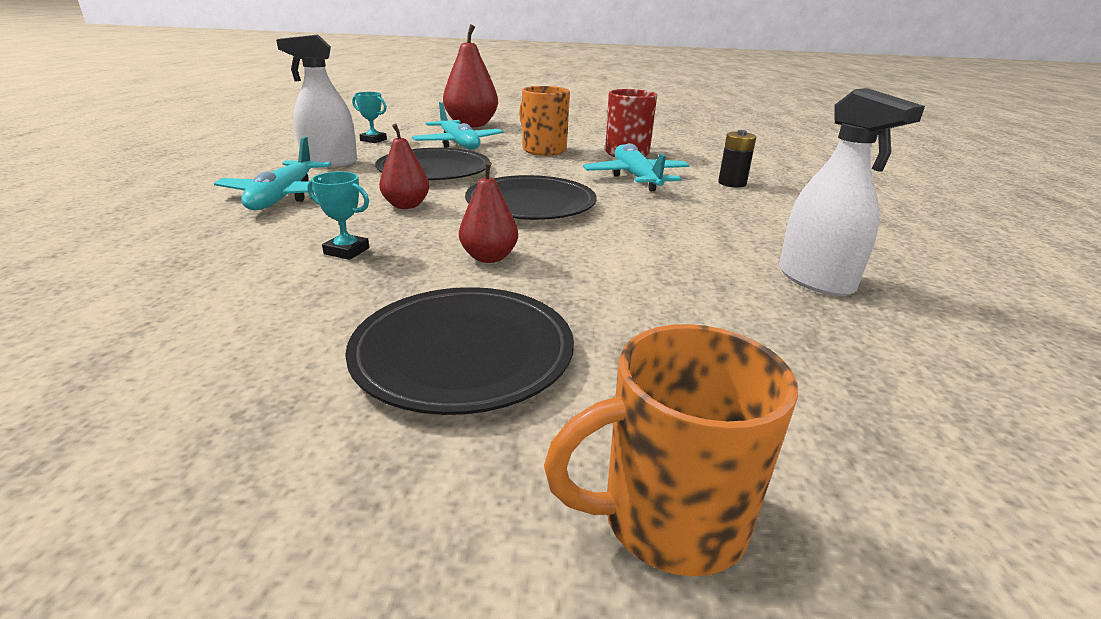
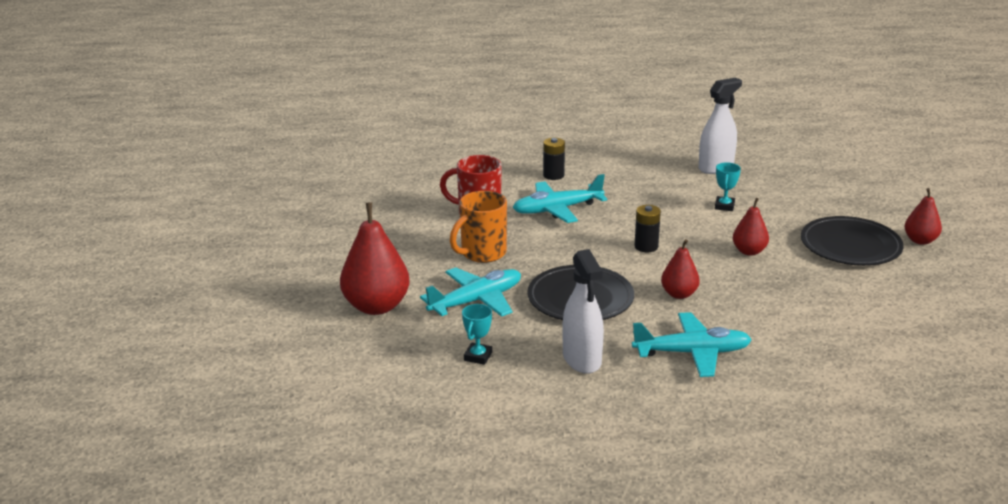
camera: 95 degrees left, 0 degrees up
turquoise trophy [307,171,370,260] -> turquoise trophy moved to [715,162,741,211]
black plate [465,175,597,220] -> black battery [635,205,661,252]
orange mug [544,324,798,577] -> none
none -> red pear [904,188,942,245]

